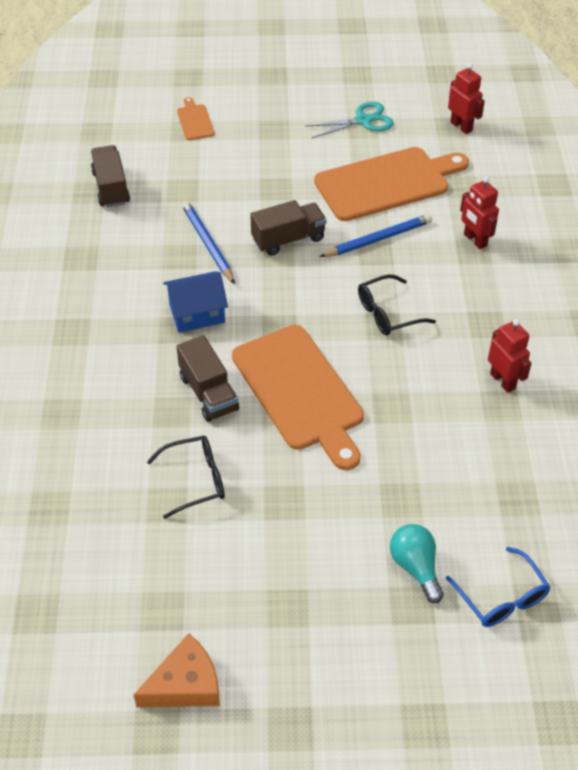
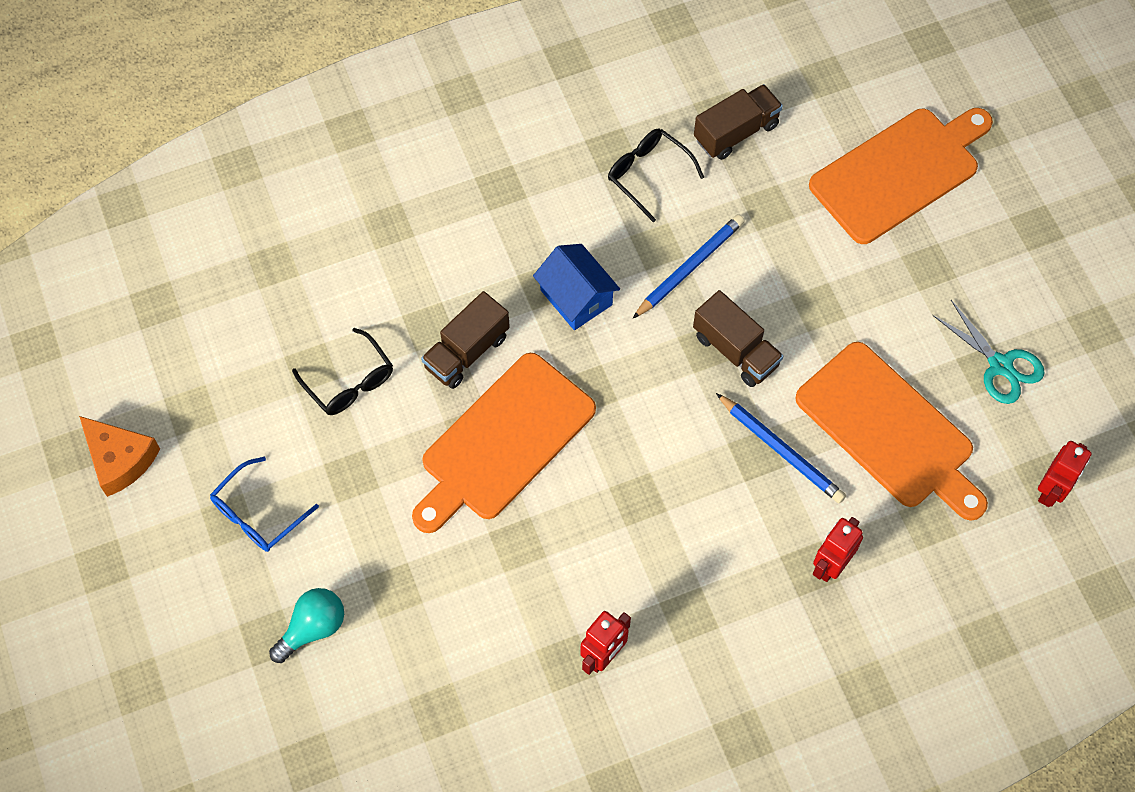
camera: 70 degrees right, 15 degrees up
orange cutting board [177,97,214,140] -> orange cutting board [809,108,993,244], size x2.31
black glasses [358,274,436,335] -> black glasses moved to [608,128,704,222]
blue glasses [446,547,550,627] -> blue glasses moved to [210,457,319,552]

